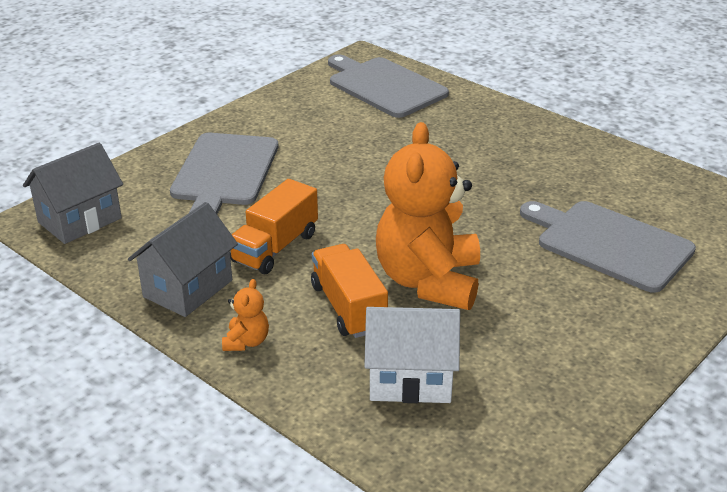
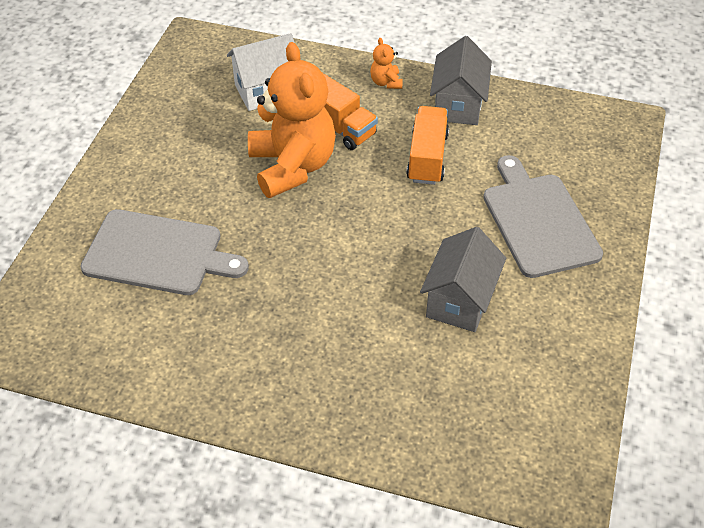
camera: 155 degrees right, 15 degrees up
grey house [23,143,123,244] -> grey house moved to [420,227,506,332]
grey cutting board [328,54,449,118] -> none

